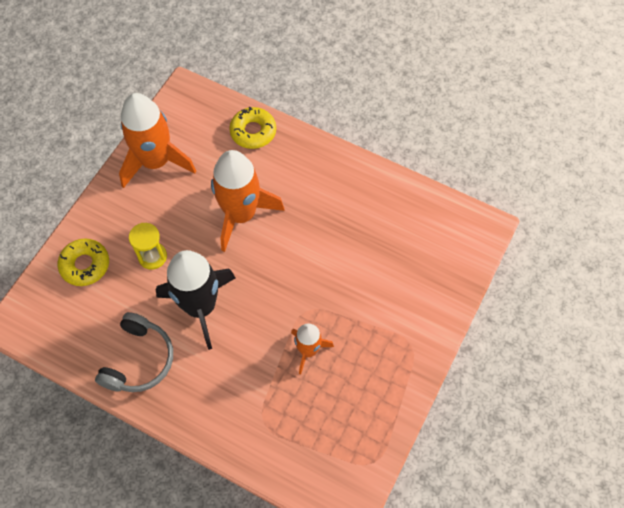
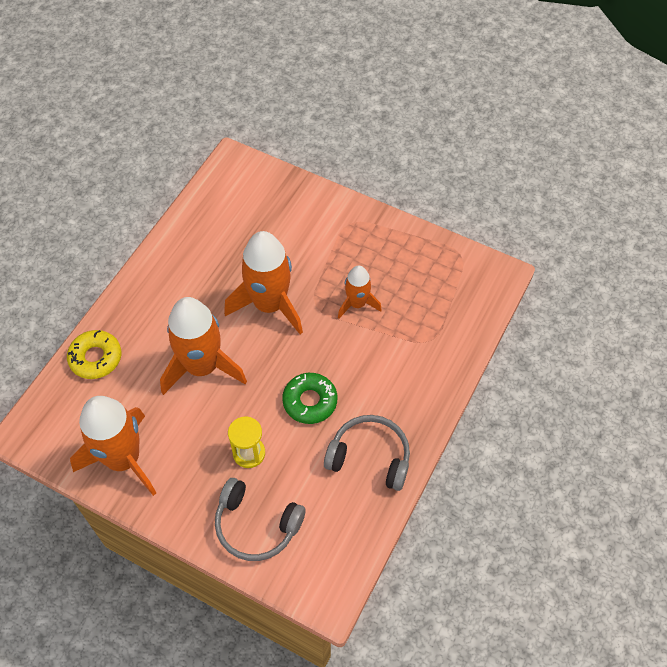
camera: 90 degrees left, 5 degrees down
yellow donut [58,238,109,286] -> grey headphones [215,478,306,561]
black rocket [156,250,235,350] -> green donut [282,373,337,424]
none -> orange rocket [224,231,303,334]

